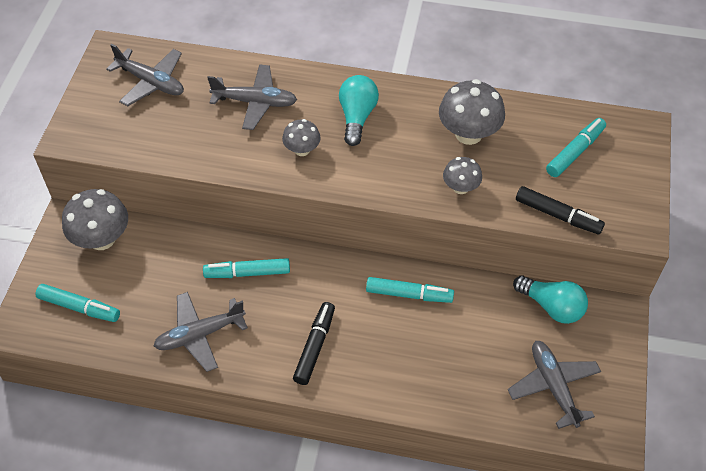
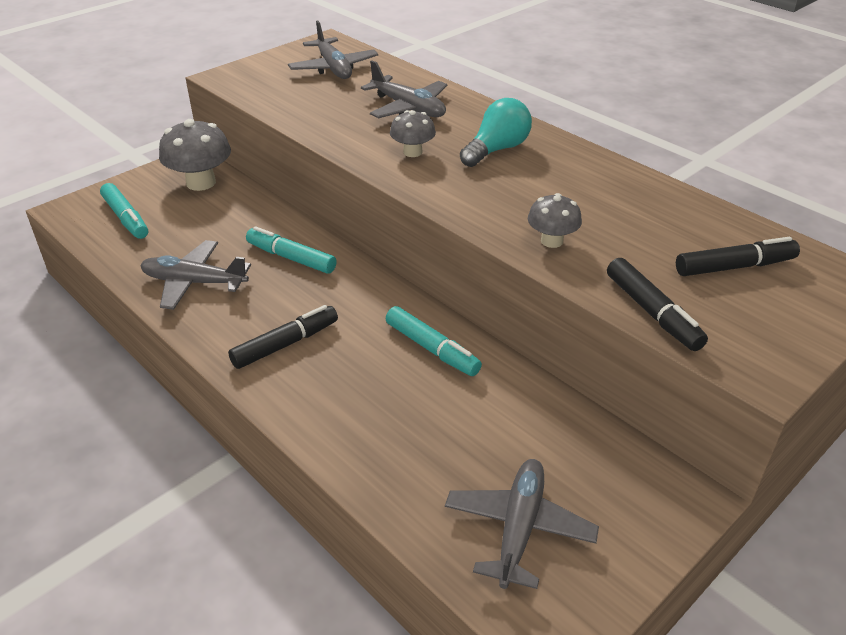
camera: 35 degrees right, 15 degrees down
grey mushroom [439,79,505,145] -> none
turquoise light bulb [513,275,588,324] -> none
turquoise marker [546,118,606,177] -> black marker [676,237,800,276]

